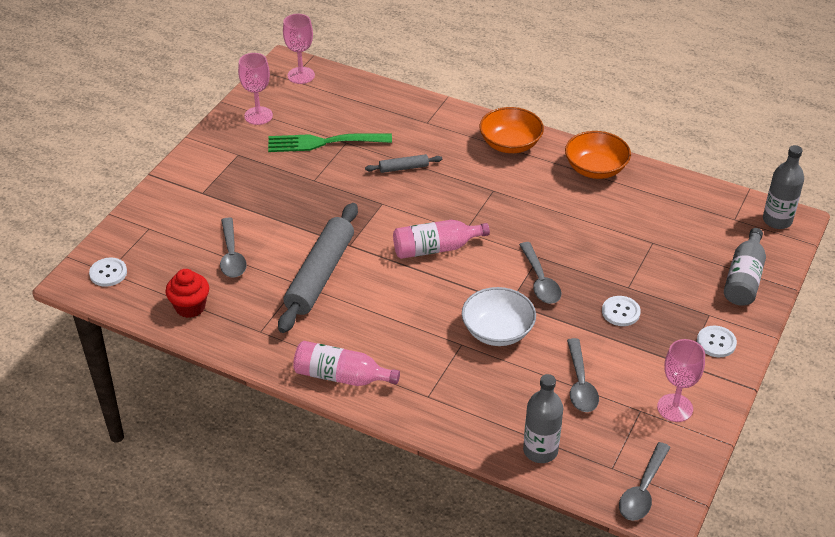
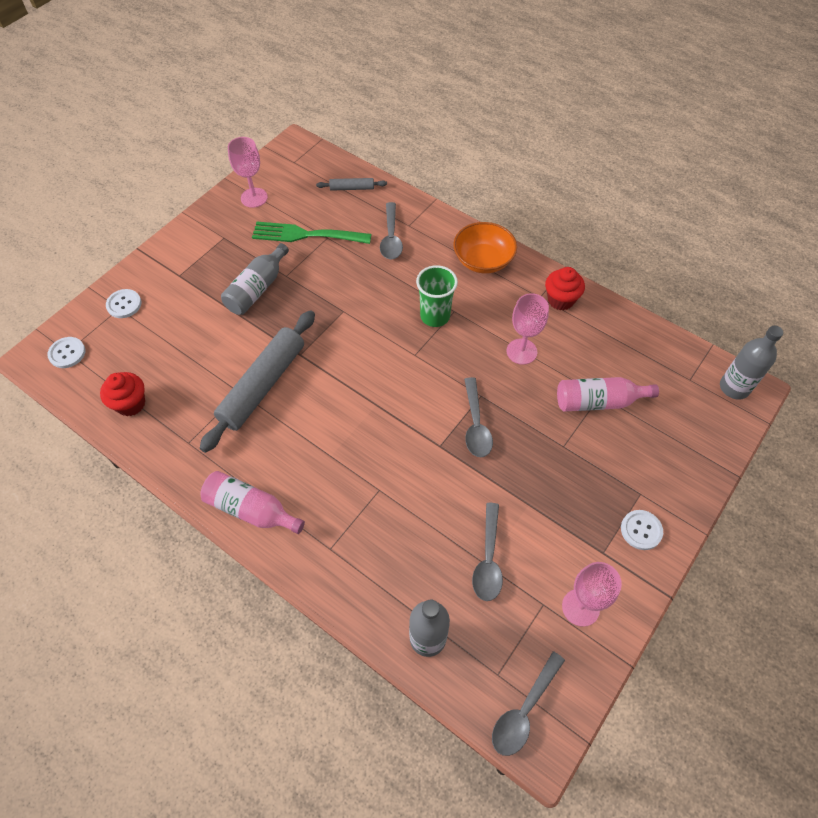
camera: 10 degrees right, 15 degrees up
grey spoon [220,217,247,277] -> grey spoon moved to [380,202,403,259]
pink goblet [283,14,315,84] -> pink goblet moved to [507,293,549,365]
grey rolling pin [365,154,442,173] -> grey rolling pin moved to [316,178,387,191]
pink bottle [393,220,490,259] -> pink bottle moved to [557,377,659,412]
white bowl [462,287,536,346] -> none
orange bowl [565,131,631,179] -> red cupcake [545,267,585,310]
white button [602,296,641,326] -> white button moved to [106,289,141,318]
grey bottle [724,228,766,306] -> grey bottle moved to [221,243,289,315]
none -> green cup [416,265,458,327]

